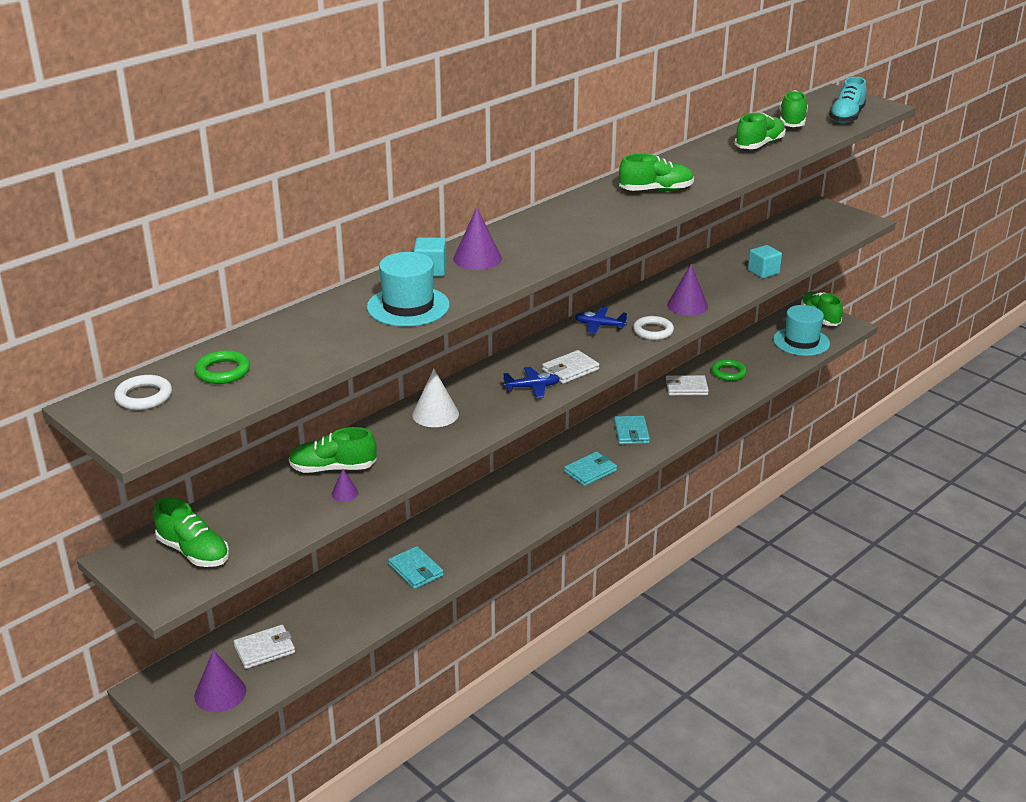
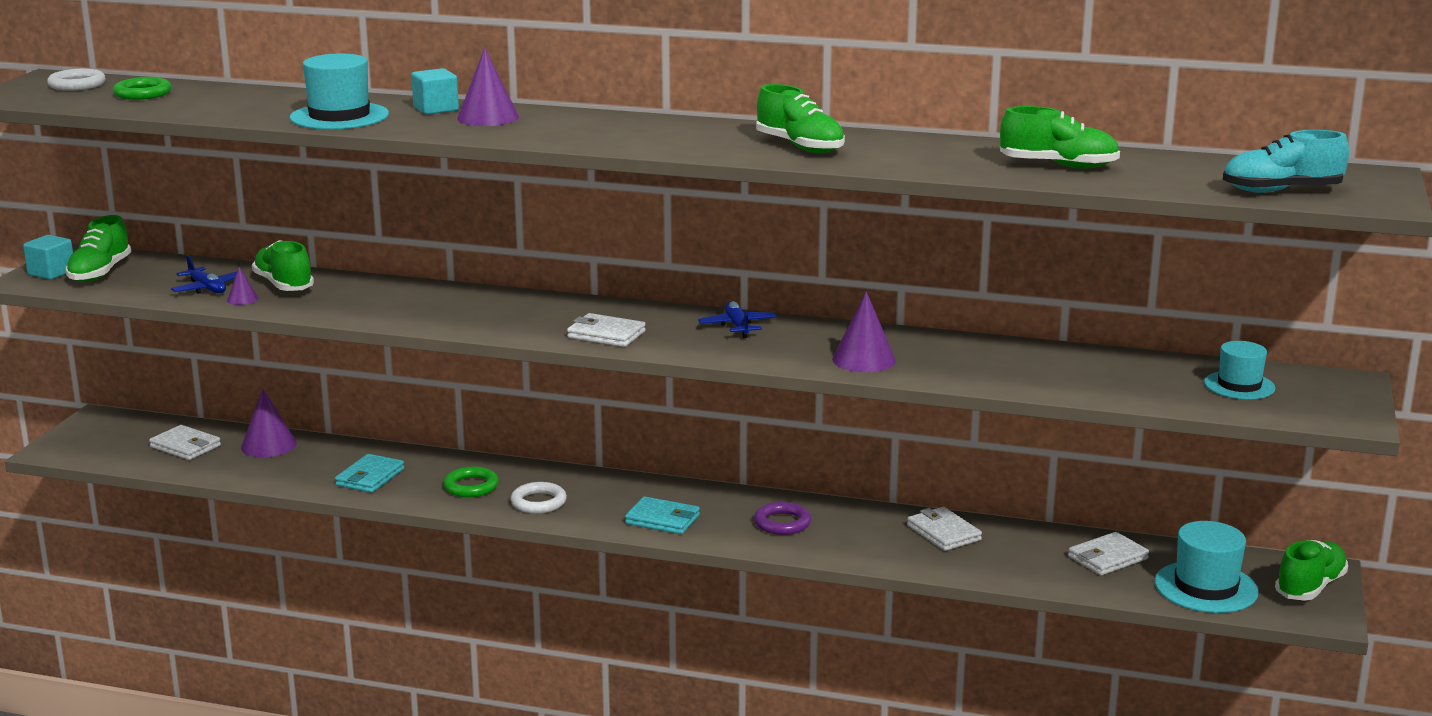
camera: 60 degrees right, 10 degrees down
purple cone [194,650,246,712] -> purple cone moved to [241,389,297,457]
white cone [412,369,459,427] -> none
blue plane [503,367,560,398] -> blue plane moved to [171,255,237,294]
turquoise wallet [614,416,650,444] -> purple ring [754,502,811,535]
white ring [633,316,674,340] -> white ring moved to [511,482,567,513]
green ring [711,359,747,381] -> green ring moved to [443,467,499,497]
turquoise cube [748,245,782,278] -> turquoise cube moved to [23,235,73,280]
green shoe [779,90,808,127] -> none
none -> white wallet [1068,532,1149,575]
none -> turquoise hat [1204,341,1275,399]

